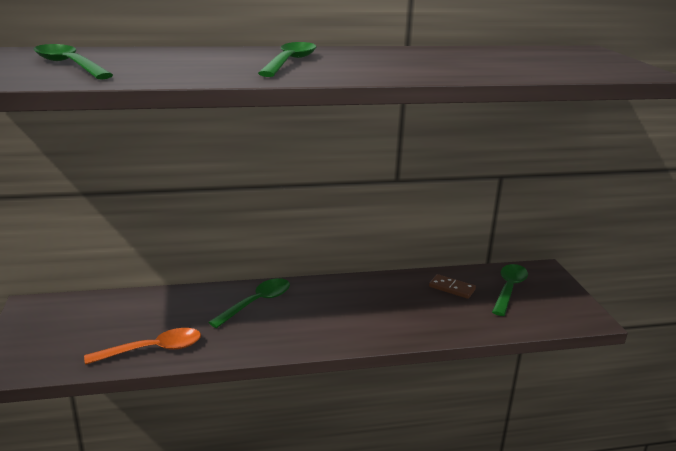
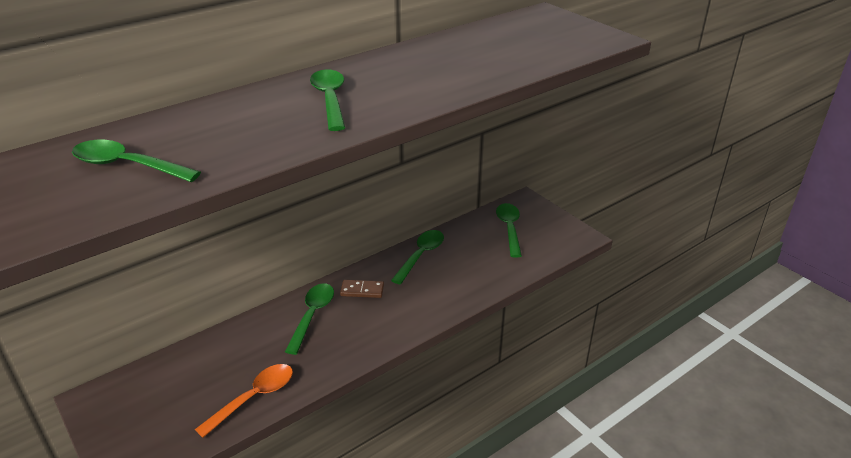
camera: 25 degrees left, 10 degrees up
brown domino [429,274,476,299] -> brown domino moved to [340,280,384,298]
none -> green spoon [391,230,444,285]

